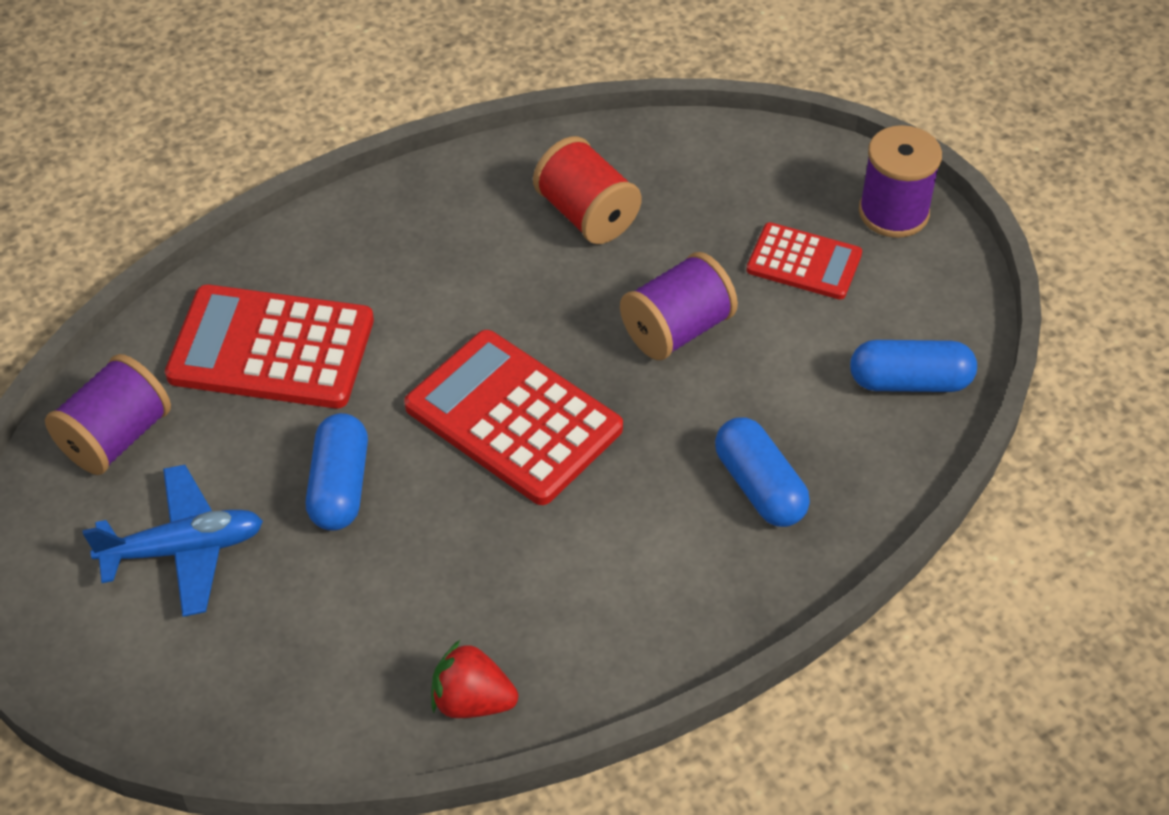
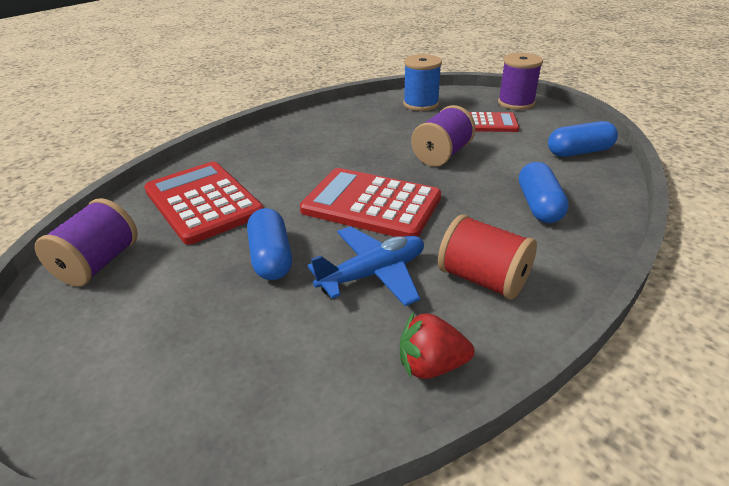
camera: 15 degrees left, 15 degrees down
blue plane [82,465,263,617] -> blue plane moved to [307,226,424,306]
red calculator [165,285,374,408] -> red calculator turned 60 degrees clockwise [144,162,264,245]
red spool [533,136,642,244] -> red spool moved to [438,214,537,300]
blue capsule [715,417,810,527] -> blue capsule turned 45 degrees clockwise [519,162,569,223]
none -> blue spool [403,54,442,111]

